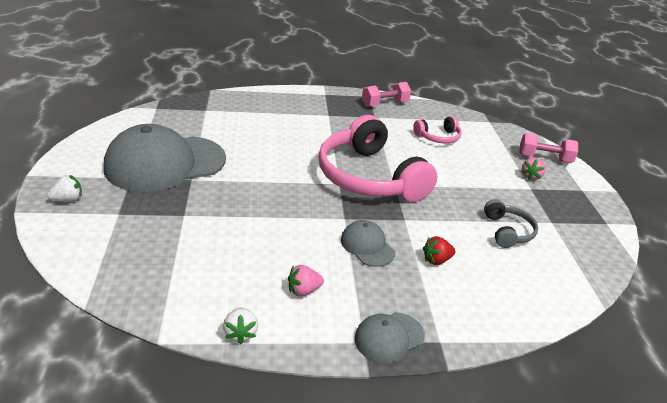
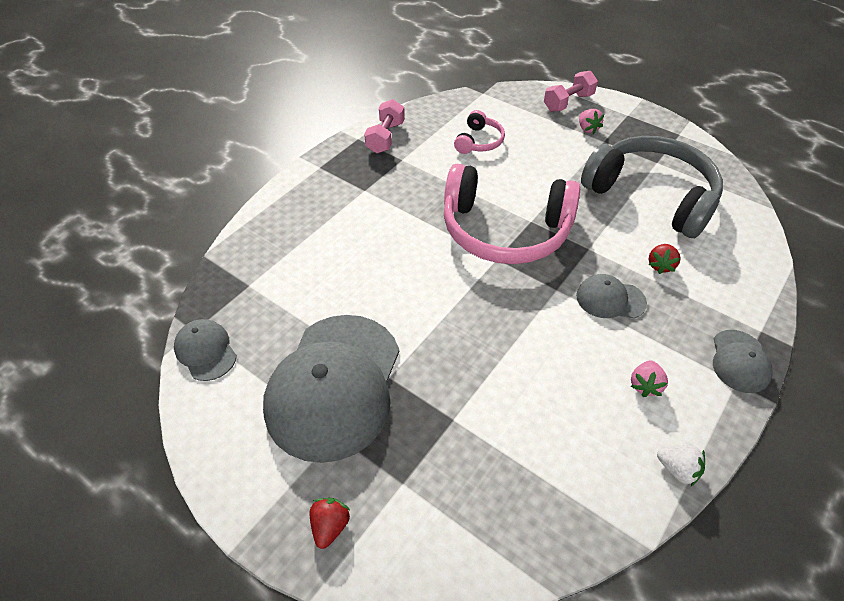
camera: 45 degrees left, 15 degrees up
white strawberry [47,175,82,202] -> red strawberry [310,498,351,549]
grey headphones [484,199,538,248] -> grey headphones [581,136,723,238], size x2.19
none -> grey cap [174,319,237,381]

